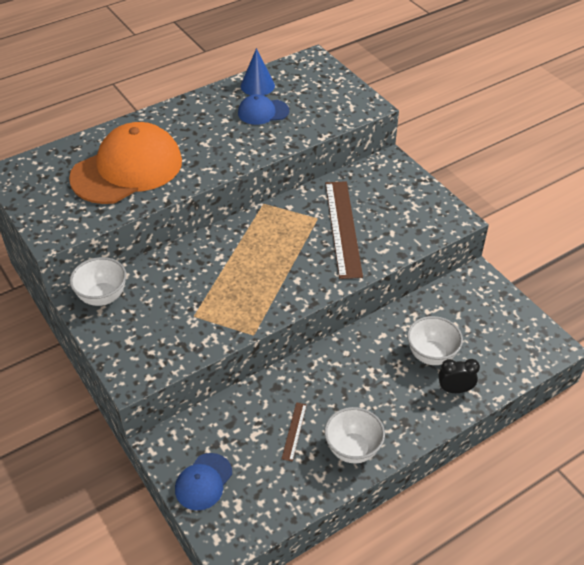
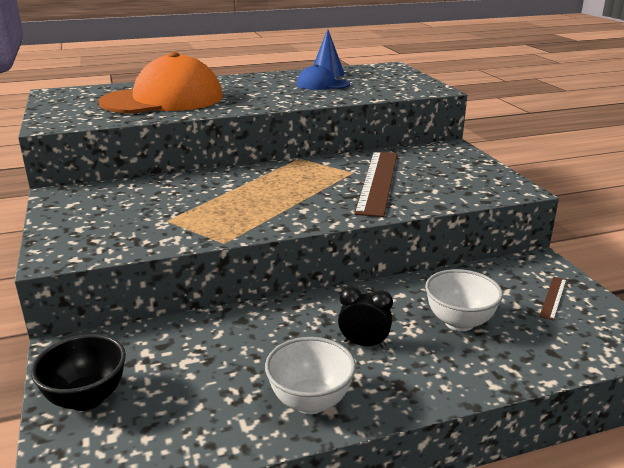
camera: 15 degrees right, 20 degrees down
white bowl [70,257,126,306] -> none
blue cap [175,453,232,511] -> black bowl [31,334,126,411]
brown ruler [282,402,307,462] -> brown ruler moved to [539,277,566,321]
black clock [438,359,480,393] -> black clock moved to [338,287,393,348]

